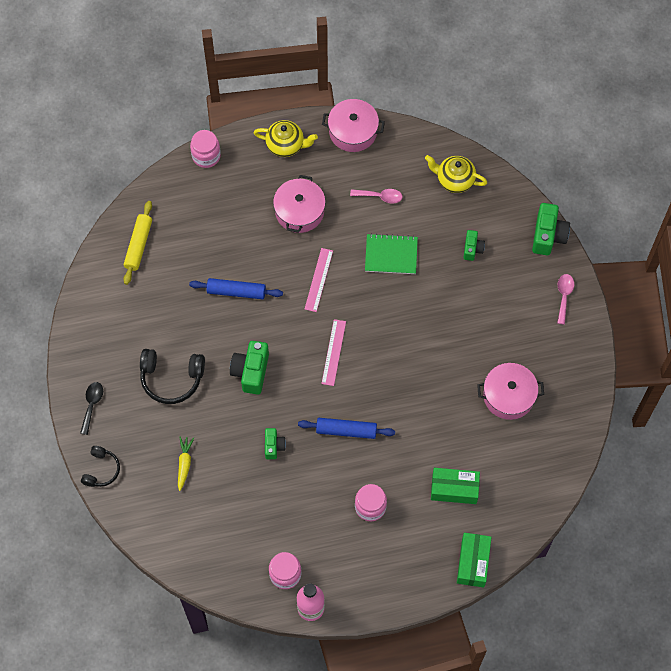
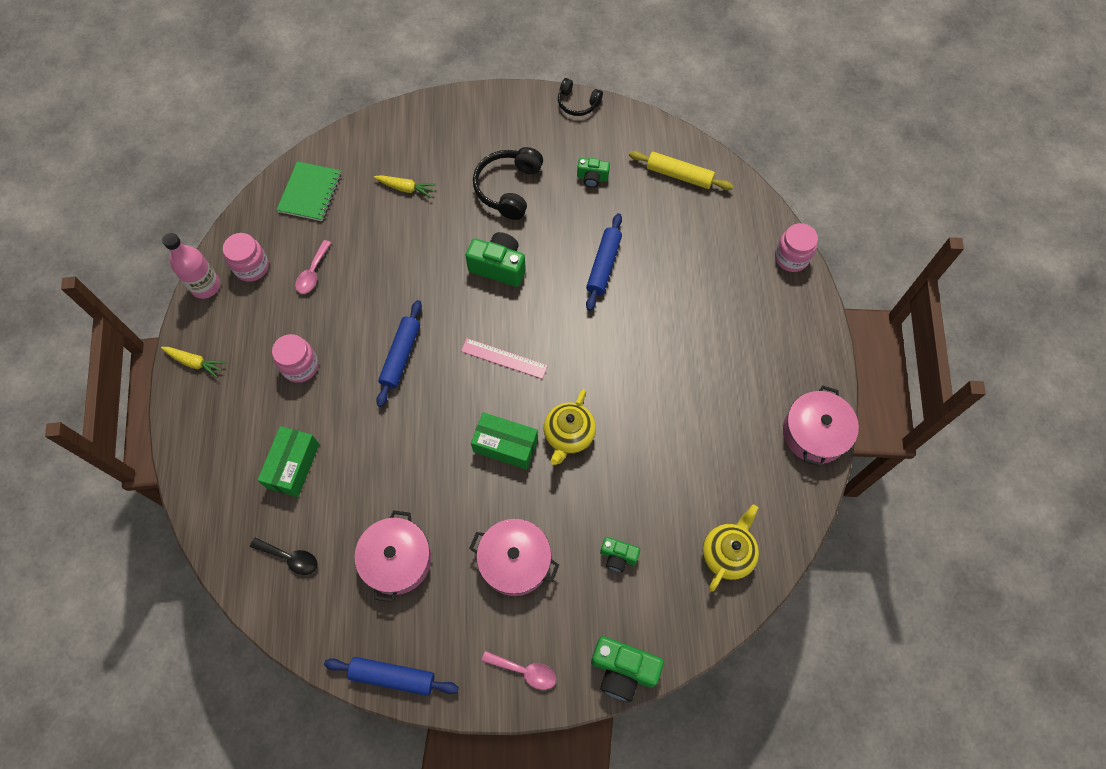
camera: 100 degrees right, 0 degrees up
black spoon [80,382,103,435] -> black spoon moved to [250,538,318,575]
black headphones [81,446,120,487] -> black headphones moved to [558,78,603,116]
yellow teapot [254,120,318,157] -> yellow teapot moved to [544,389,596,465]
green camera [265,428,286,459] -> green camera moved to [577,158,610,188]
pink pot [273,175,326,233] -> pink pot moved to [469,519,559,596]
pink ruler [305,248,333,312] -> none
pink spoon [350,189,403,203] -> pink spoon moved to [295,240,331,294]
green notebook [365,233,418,274] -> green notebook moved to [277,161,341,221]
green box [457,533,492,587] -> green box moved to [471,412,538,469]
none -> yellow carrot [161,347,226,378]
none -> blue rolling pin [324,657,459,696]

